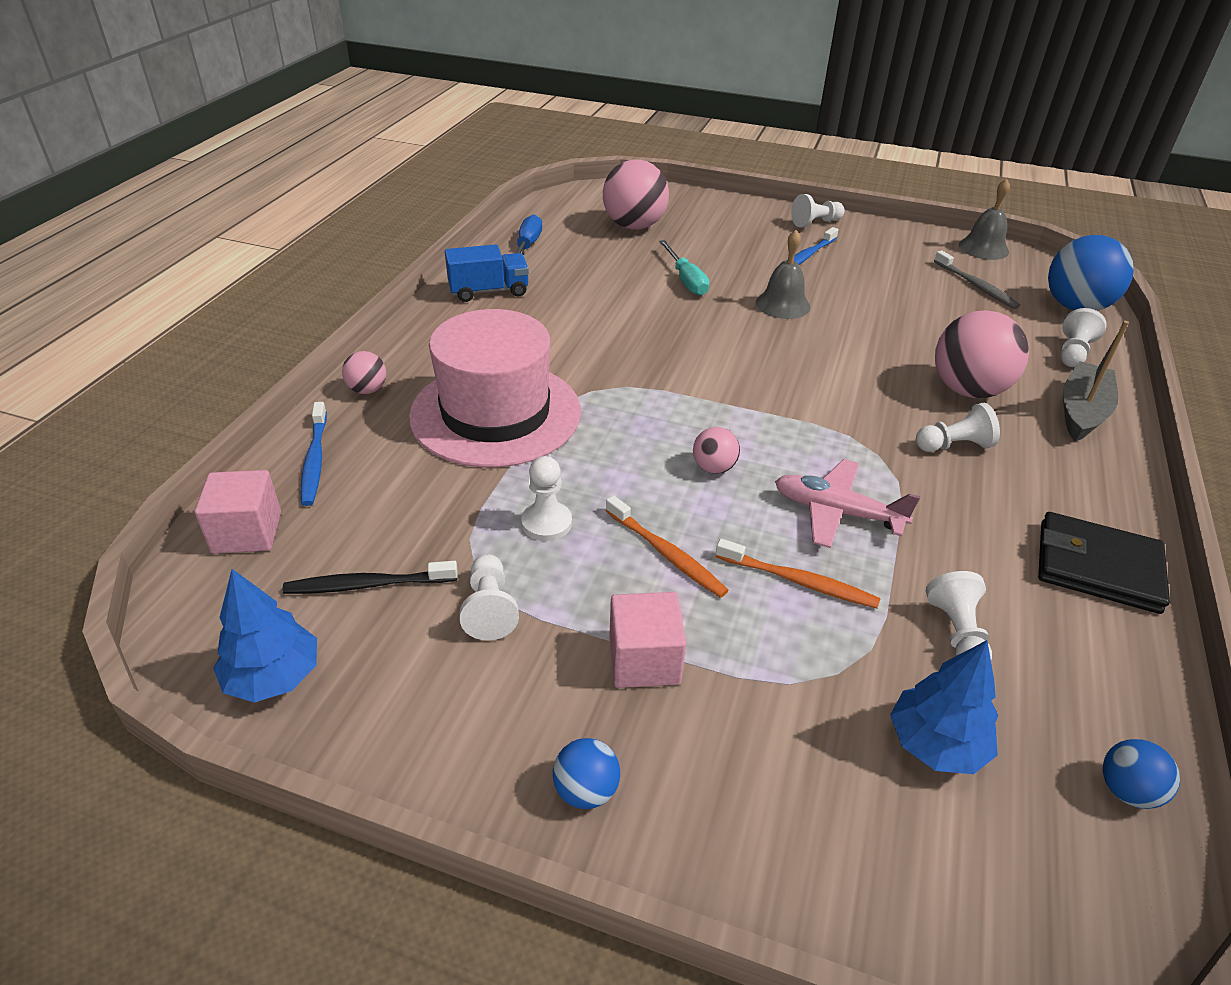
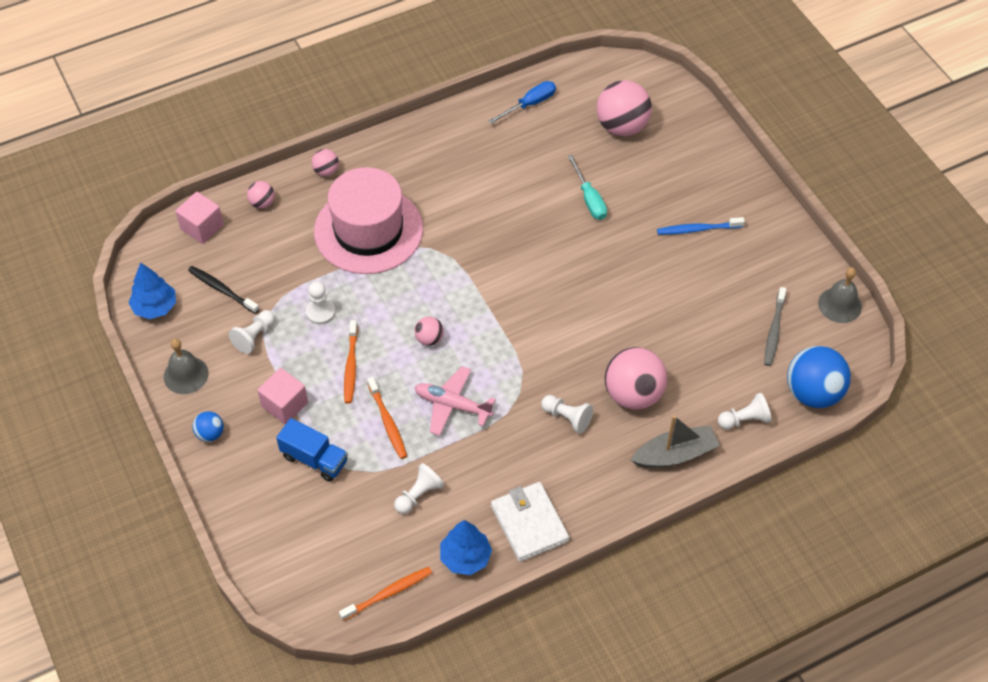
camera: 45 degrees right, 15 degrees up
blue toothbrush [301,402,327,506] -> pink ball [247,181,275,209]
blue truck [445,245,529,302] -> blue truck moved to [276,418,348,482]
turquoise screwdriver [659,240,709,296] -> turquoise screwdriver turned 45 degrees counterclockwise [568,155,607,220]
grey bell [756,230,810,319] -> grey bell moved to [164,339,209,394]
pink plane [775,459,920,548] -> pink plane turned 45 degrees counterclockwise [415,366,496,436]
white pawn [791,194,845,227] -> none
blue tree [890,640,998,774] -> blue tree moved to [440,520,492,575]
black wallet [1038,512,1170,614] -> white wallet [491,482,569,562]
blue ball [1103,739,1180,809] -> orange toothbrush [339,567,432,621]

